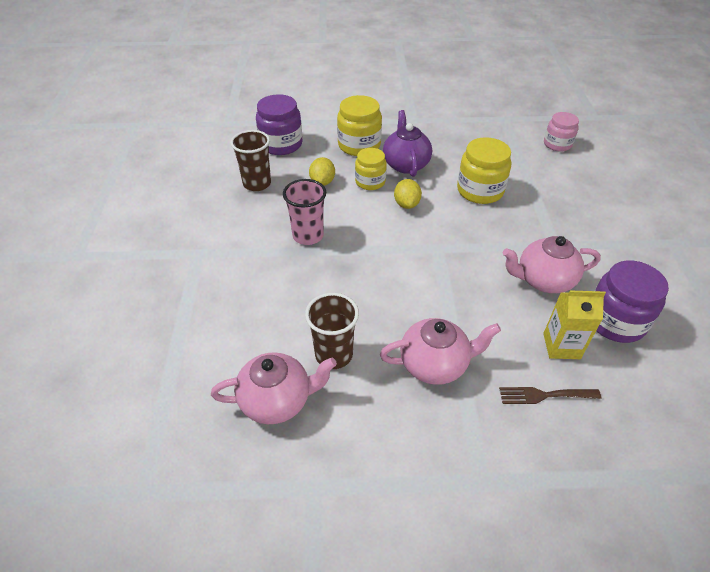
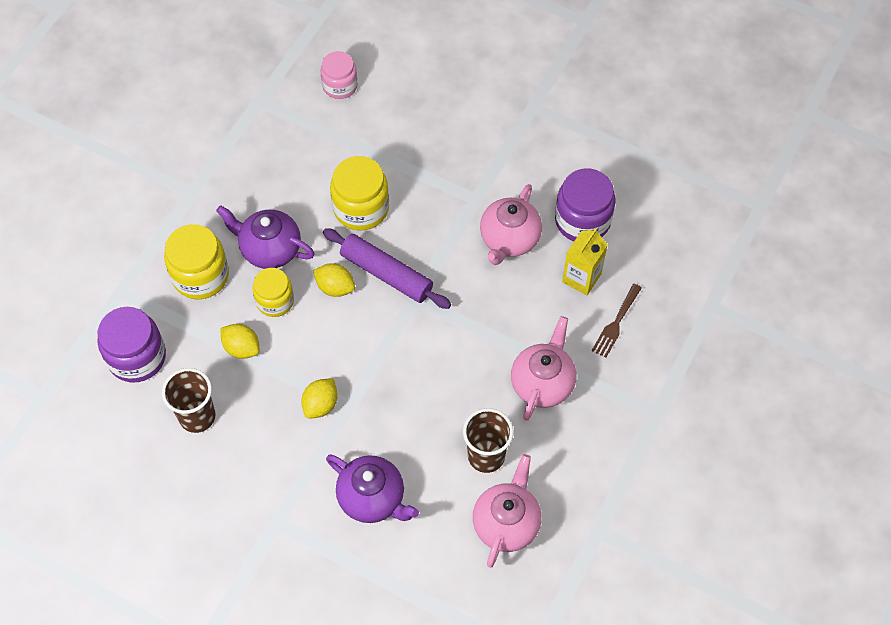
camera: 60 degrees left, 15 degrees up
pink cup [283,179,326,245] -> yellow lemon [301,378,338,419]
none -> purple rolling pin [323,228,451,309]
none -> purple teapot [326,454,419,523]

